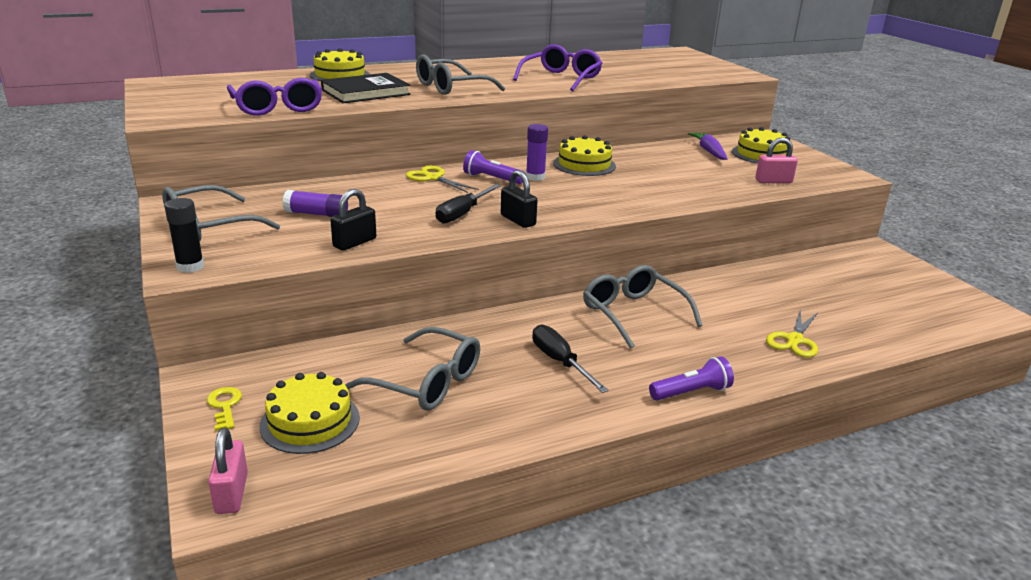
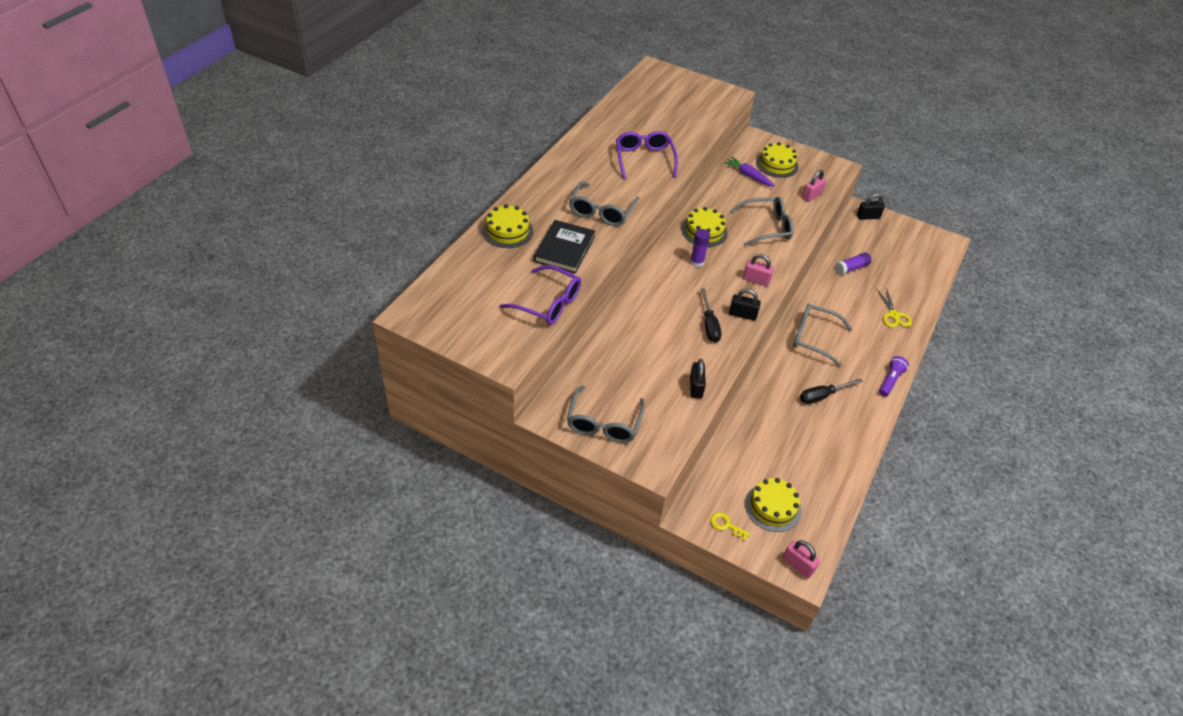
camera: 40 degrees left, 20 degrees up
black glue stick [164,198,204,273] -> none
purple glue stick [282,190,348,217] -> purple glue stick moved to [835,252,871,275]
grey glasses [345,327,480,411] -> grey glasses moved to [730,197,793,246]
yellow scissors [406,166,479,193] -> none
purple flashlight [463,150,525,184] -> none
black screwdriver [532,324,609,393] -> black screwdriver turned 45 degrees counterclockwise [800,378,863,404]
none -> pink padlock [743,254,774,286]
none -> black padlock [857,193,885,220]

